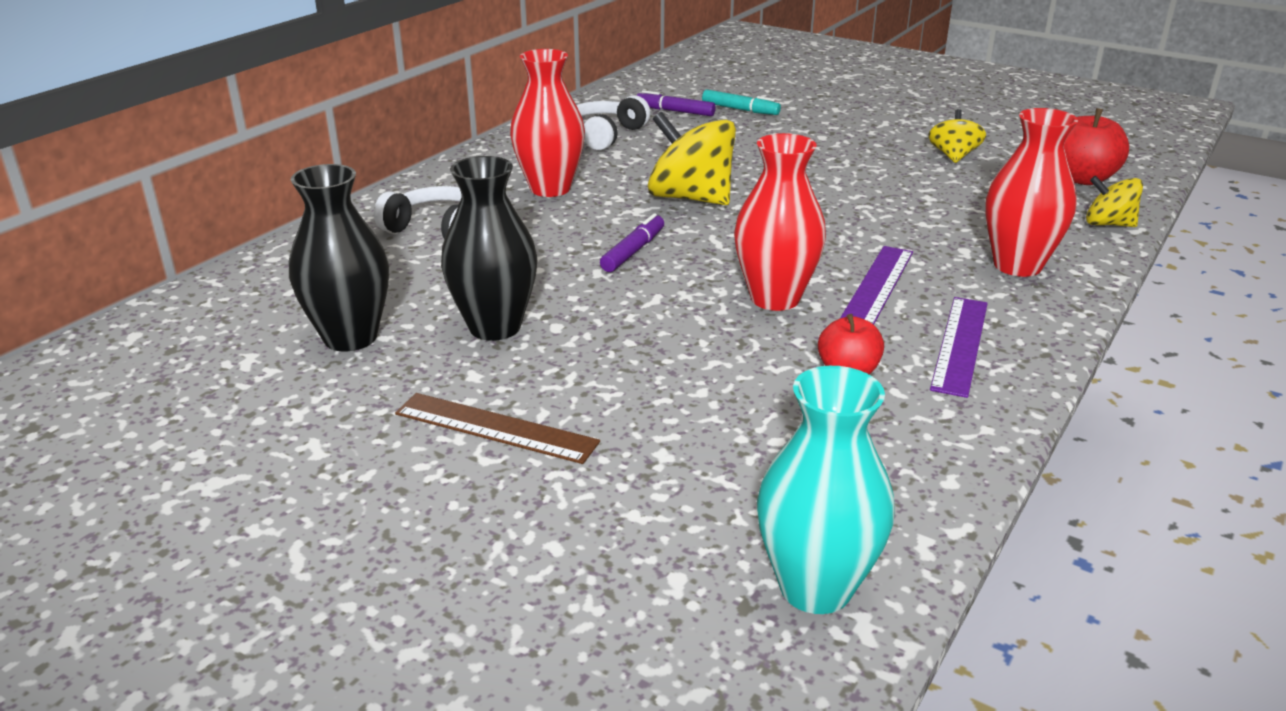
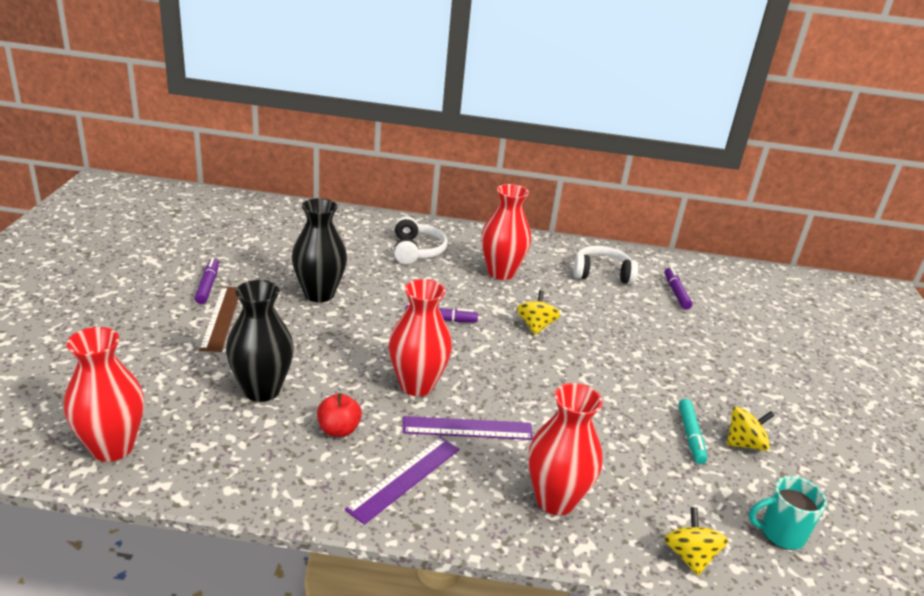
camera: 60 degrees right, 0 degrees up
black vase [289,164,389,351] -> black vase moved to [226,280,294,402]
yellow spinning top [648,112,736,205] -> yellow spinning top [517,290,560,335], size x0.56
turquoise marker [702,90,781,115] -> turquoise marker moved to [678,399,707,464]
turquoise vase [757,366,895,614] -> red vase [64,327,144,462]
purple ruler [930,297,988,398] -> purple ruler turned 45 degrees counterclockwise [345,437,459,525]
red apple [1064,108,1129,185] -> turquoise mug [748,476,827,550]
none -> purple marker [195,258,219,304]

